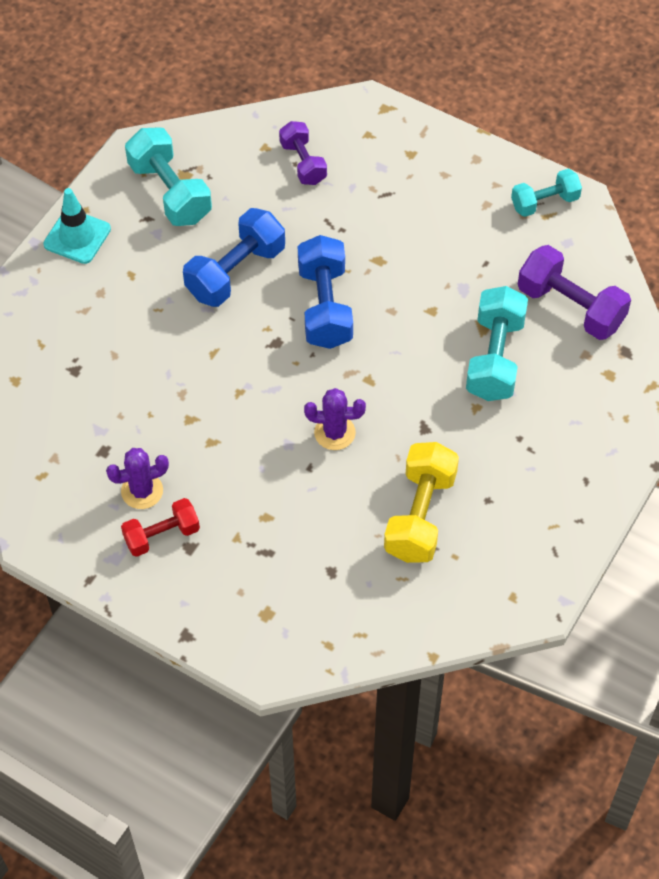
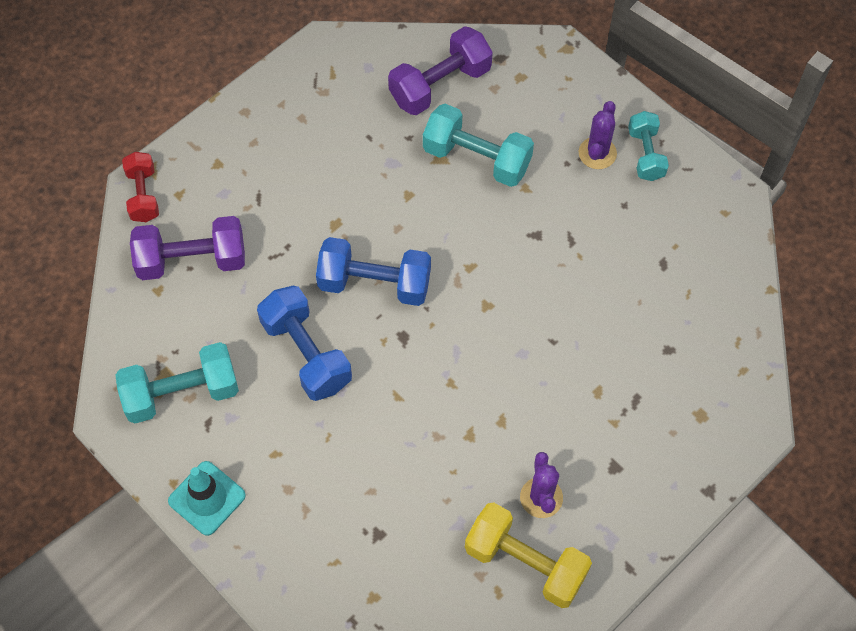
camera: 75 degrees left, 5 degrees up
red dumbbell [121,498,200,557] -> red dumbbell moved to [122,152,159,222]
purple dumbbell [279,121,327,185] -> purple dumbbell [130,216,245,280], size x1.58
purple cactus [304,388,366,450] -> purple cactus moved to [578,101,617,169]
yellow dumbbell [384,442,459,563] -> yellow dumbbell moved to [465,503,592,608]
turquoise dumbbell [511,169,582,217] -> turquoise dumbbell moved to [628,111,669,181]

